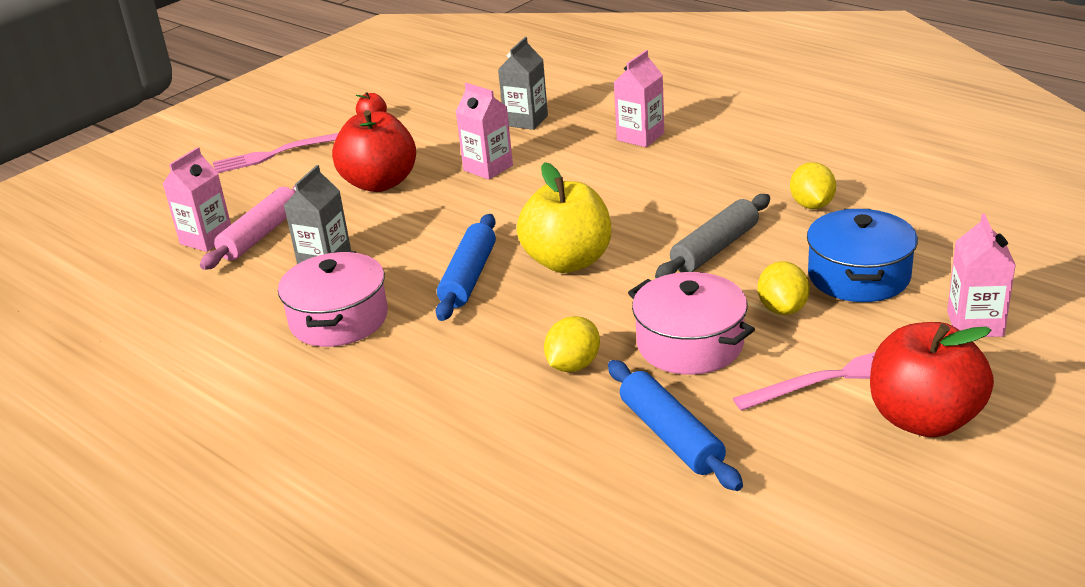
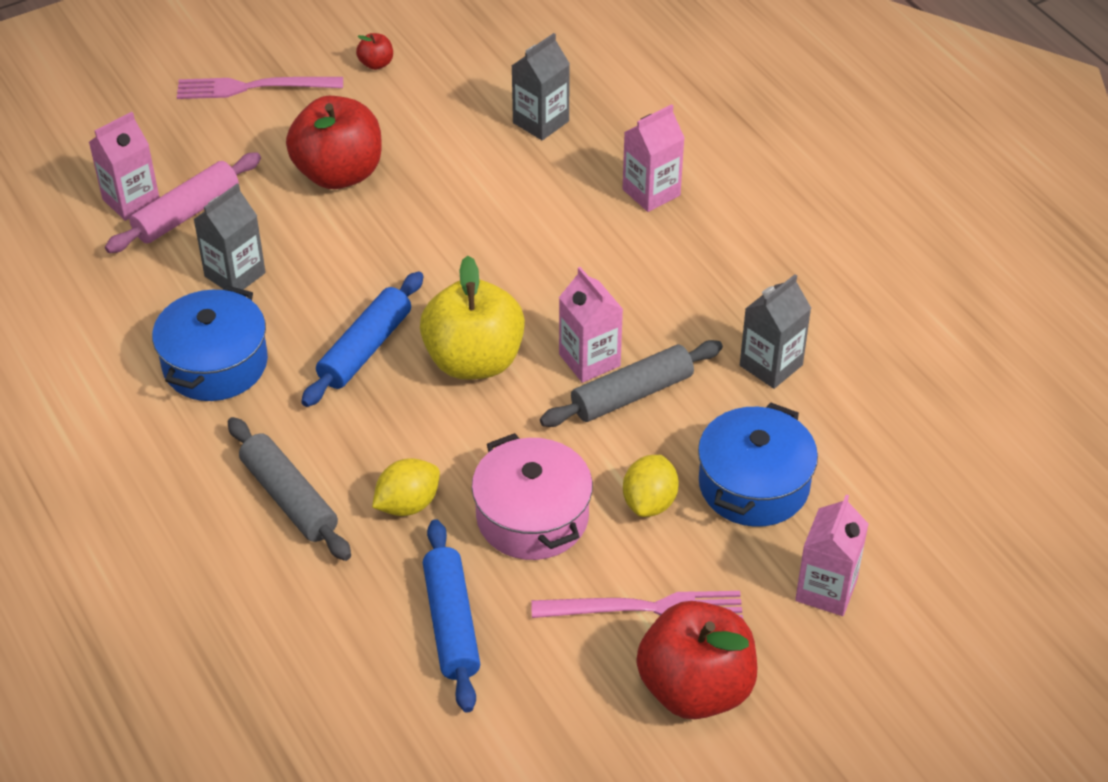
camera: 15 degrees right, 15 degrees up
pink pot [278,251,388,347] -> blue pot [152,286,268,401]
pink carton [456,83,513,180] -> pink carton moved to [559,267,623,383]
yellow lemon [790,162,836,209] -> grey carton [740,274,811,389]
none -> grey rolling pin [228,417,351,561]

